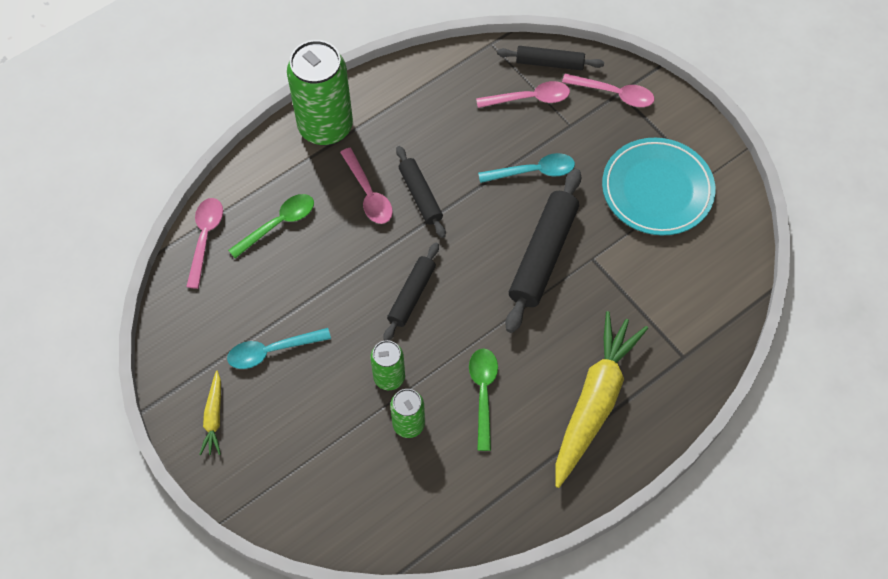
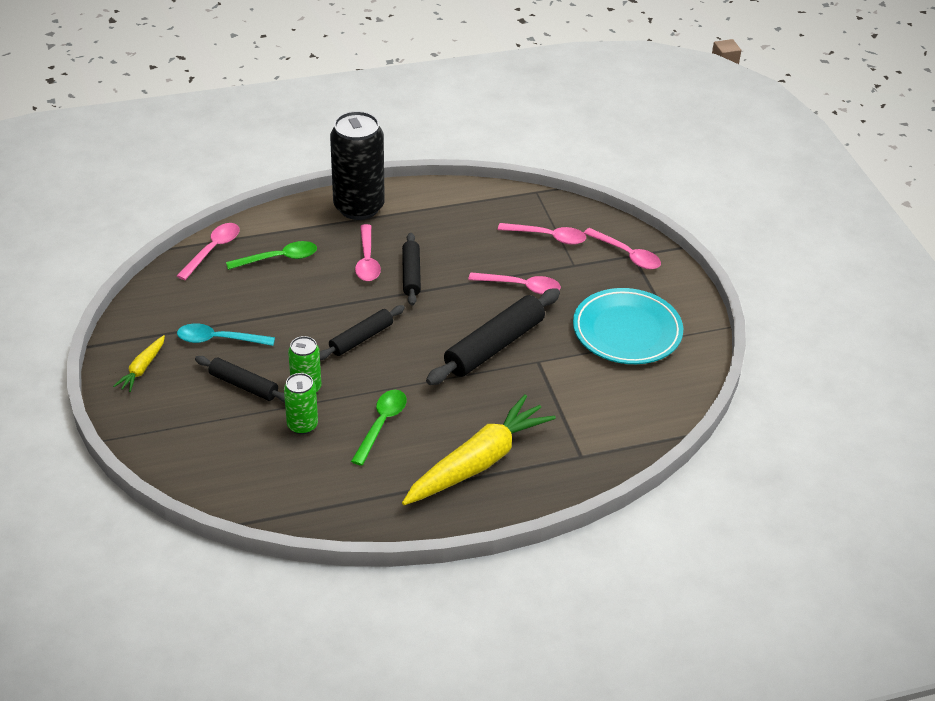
camera: 20 degrees right, 20 degrees down
green can [287,40,353,145] -> black can [330,111,385,220]
turquoise spoon [478,153,575,183] -> pink spoon [468,272,561,294]
black rolling pin [497,46,604,70] -> black rolling pin moved to [195,356,285,403]

